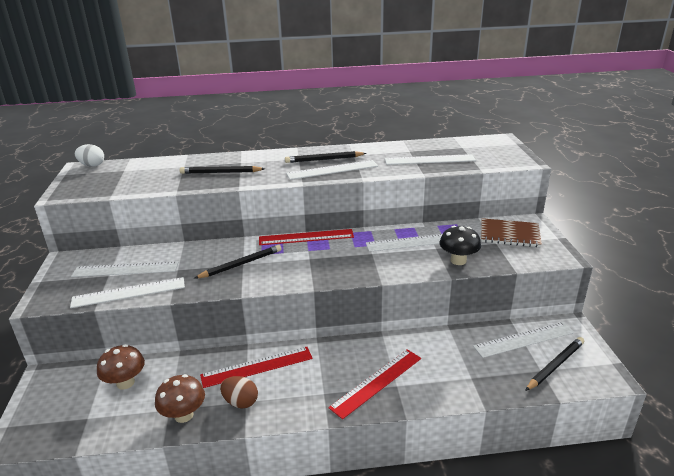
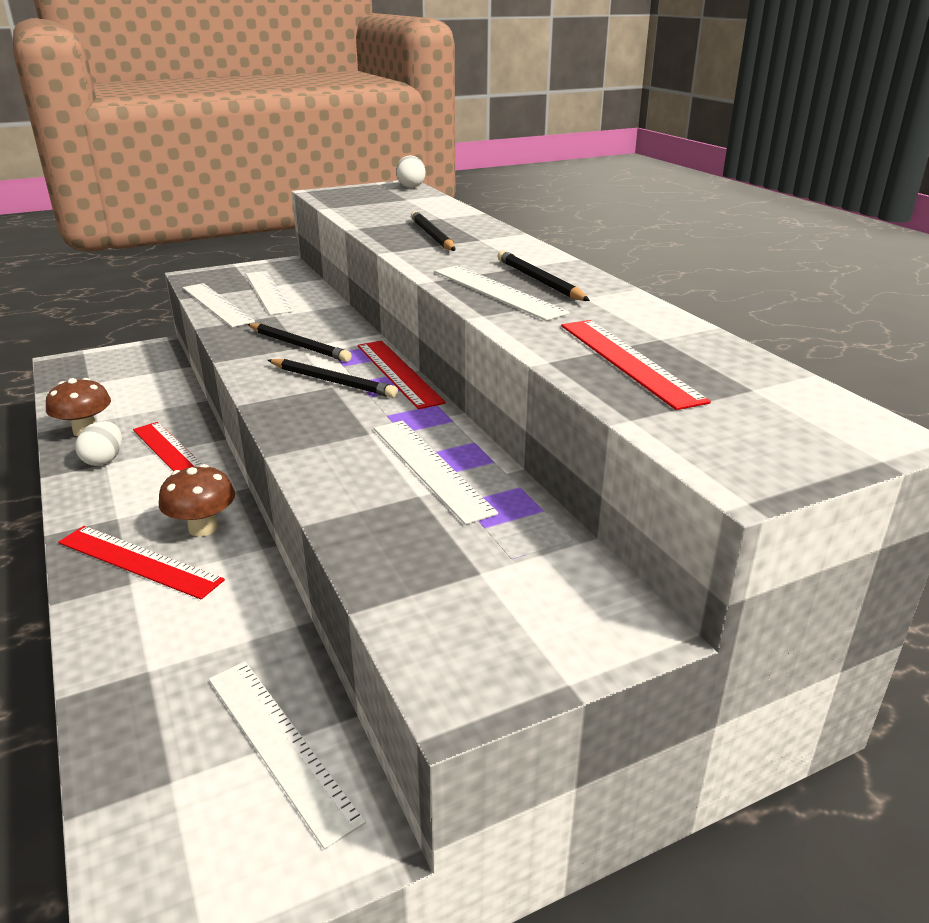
camera: 70 degrees right, 0 degrees up
brown mushroom [97,344,145,390] -> brown mushroom moved to [159,464,235,537]
brown egg [220,376,258,409] -> white egg [75,421,122,466]
white ruler [385,154,476,165] -> red ruler [561,320,711,410]
black mushroom [439,226,481,265] -> none
brown notebook [481,218,542,247] -> none
black pencil [525,337,584,391] -> black pencil moved to [268,359,398,398]

